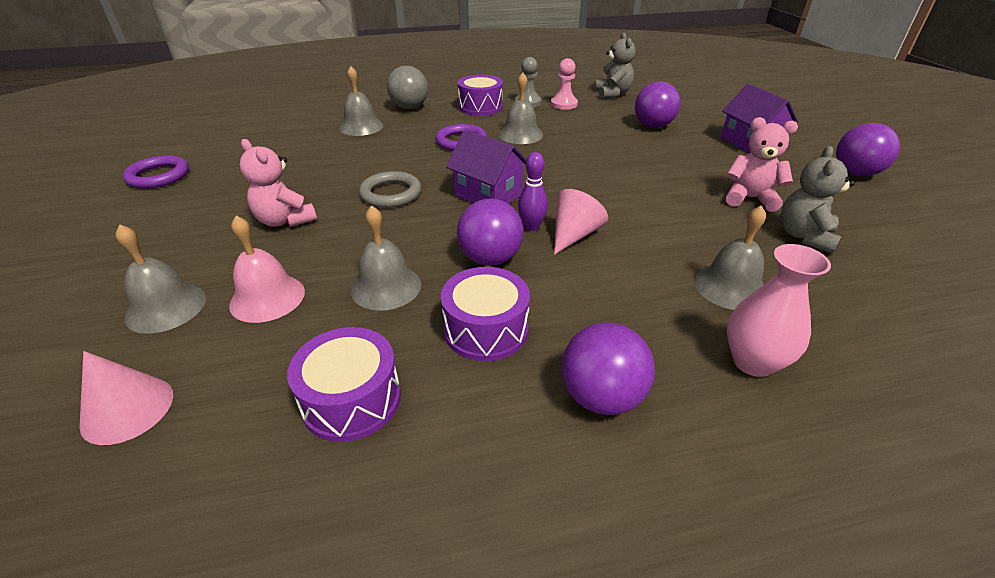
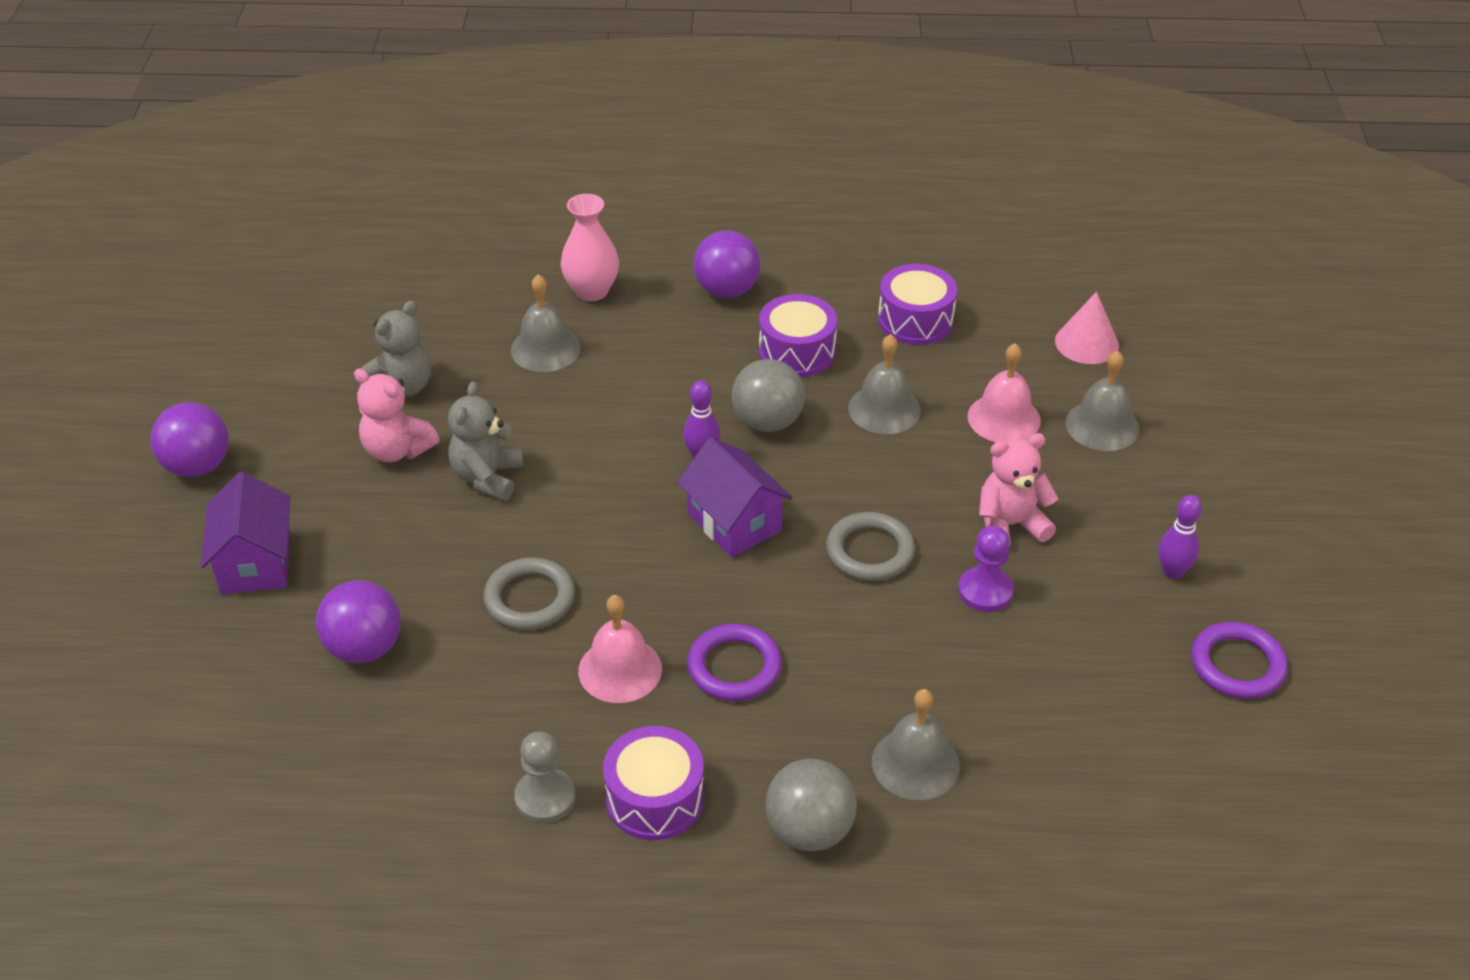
camera: 165 degrees left, 5 degrees up
pink teddy bear [240,139,317,227] -> pink teddy bear turned 75 degrees counterclockwise [979,433,1059,546]
purple ball [457,199,524,266] -> grey ball [732,359,805,432]
grey bell [499,72,543,144] -> pink bell [578,595,662,703]
pink pawn [551,58,578,110] -> none
pink cone [554,189,608,255] -> none
grey teddy bear [595,33,636,99] -> grey teddy bear moved to [448,381,523,501]
none -> grey ring [483,557,575,630]
none -> purple pawn [958,526,1014,612]
none -> purple bowling pin [1158,495,1202,579]

